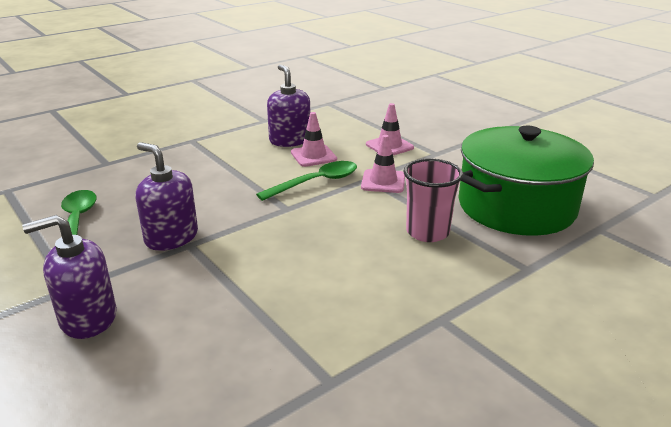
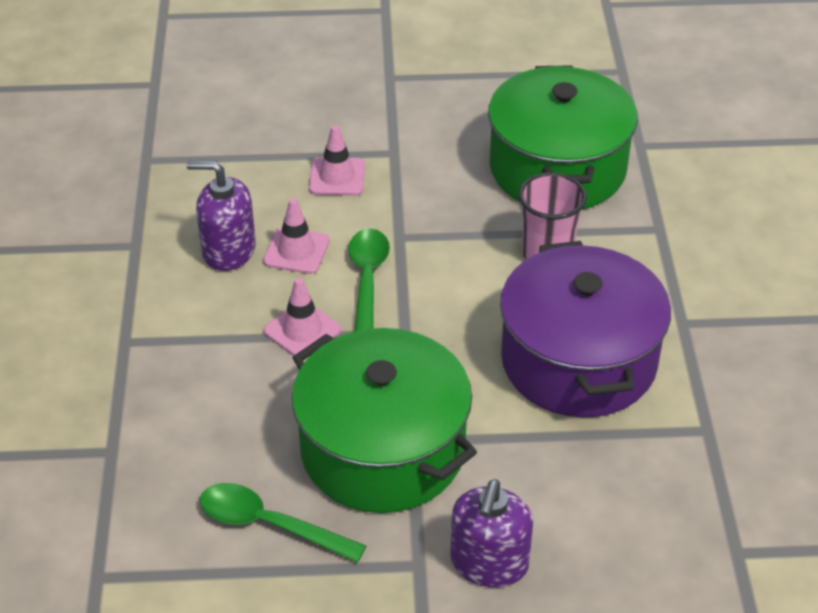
camera: 55 degrees left, 15 degrees up
purple soap dispenser [136,142,198,251] -> green pot [292,328,477,513]
pink traffic cone [361,135,405,193] -> pink traffic cone moved to [264,278,341,356]
none -> purple pot [500,241,671,417]

